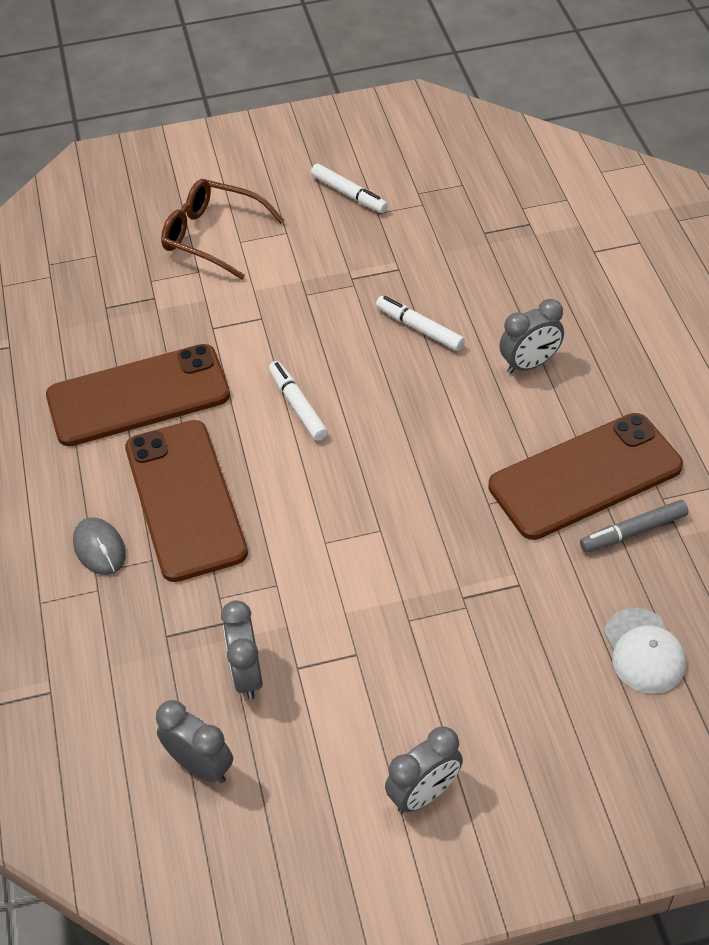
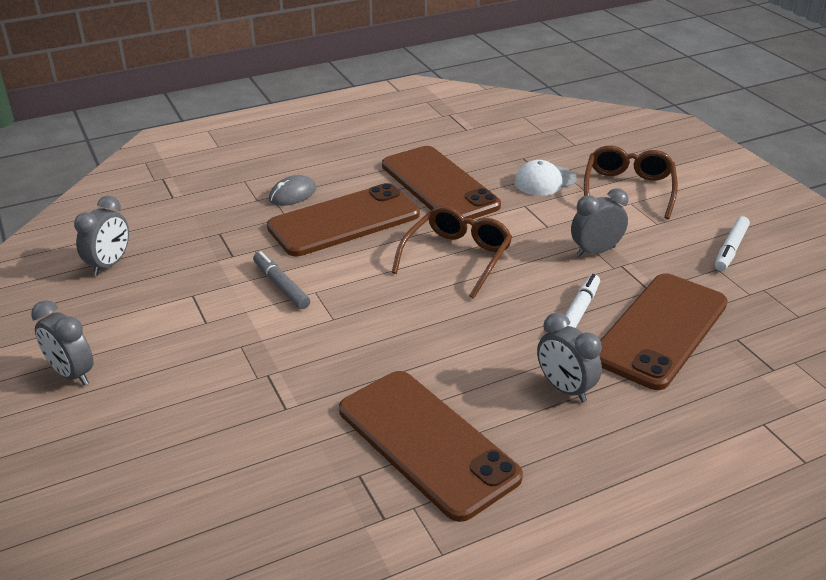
camera: 75 degrees right, 15 degrees down
grey clock [221,600,263,700] -> grey clock moved to [571,188,628,257]
white marker [269,361,328,441] -> brown glasses [391,206,512,299]
grey marker [580,500,688,553] -> grey marker moved to [253,251,310,309]
white cap [604,608,686,694] -> white cap moved to [514,160,577,196]
none -> brown phone [599,273,728,390]

